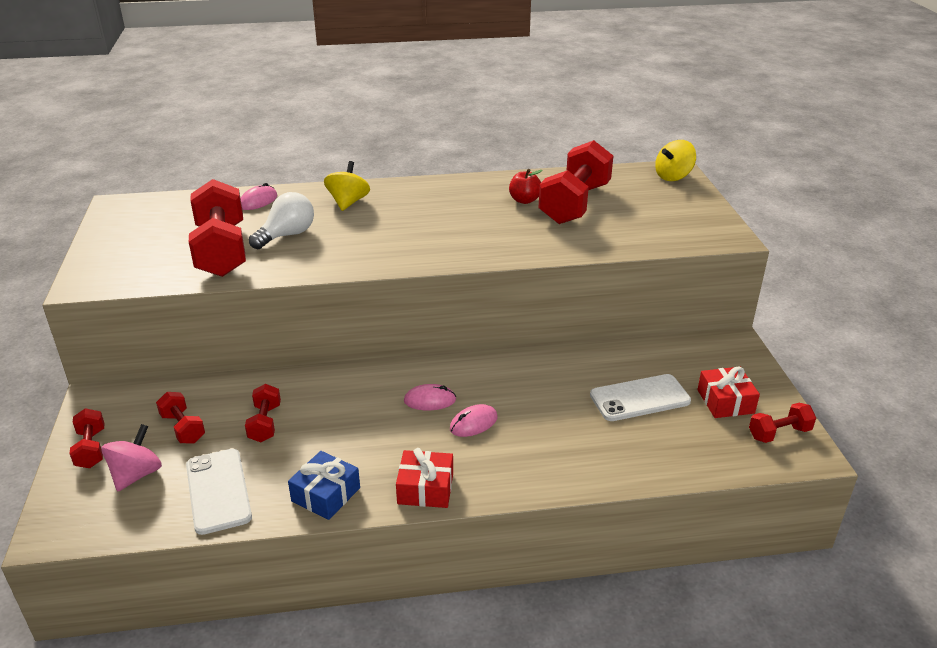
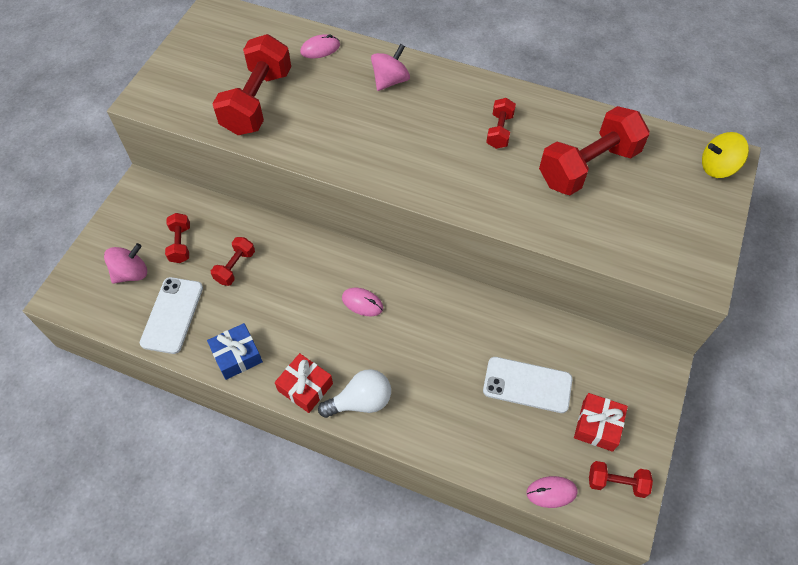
camera: 30 degrees right, 25 degrees up
red dumbbell [70,408,105,468] -> red dumbbell moved to [486,98,516,149]
white light bulb [249,192,314,249] -> white light bulb moved to [318,369,391,418]
yellow spinning top [324,161,370,211] -> pink spinning top [371,44,410,91]
pink mouse [450,404,498,437] -> pink mouse moved to [527,476,577,508]
red apple [509,169,543,204] -> none

